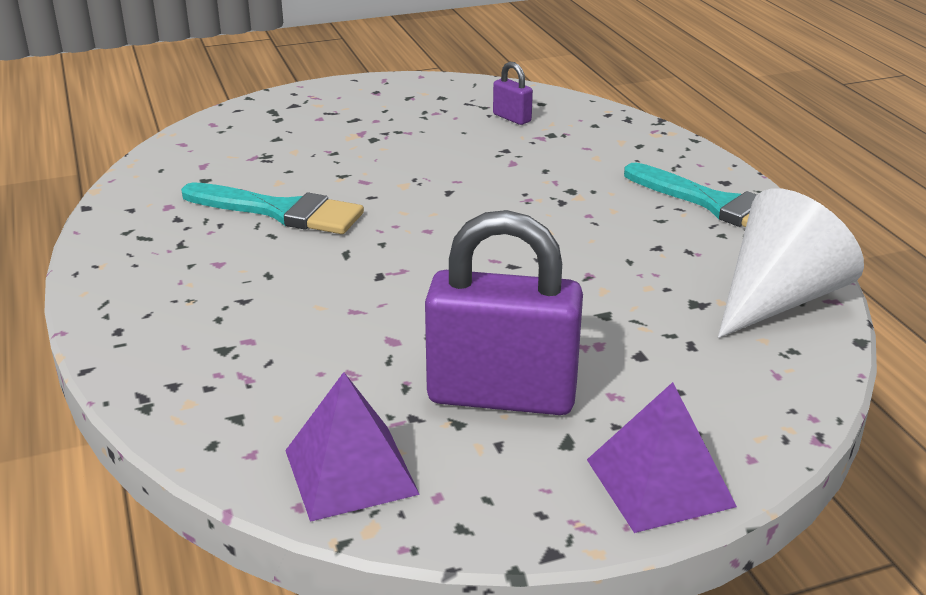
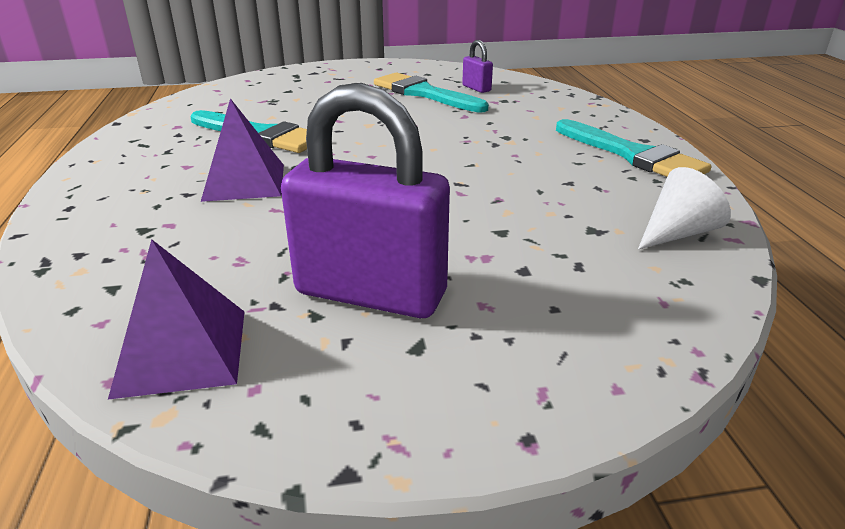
camera: 10 degrees right, 0 degrees up
purple pyramid [587,382,737,533] -> purple pyramid moved to [201,98,284,202]
white cone [718,188,864,338] -> white cone [638,167,731,250], size x0.59
none -> turquoise brush [374,72,488,113]

